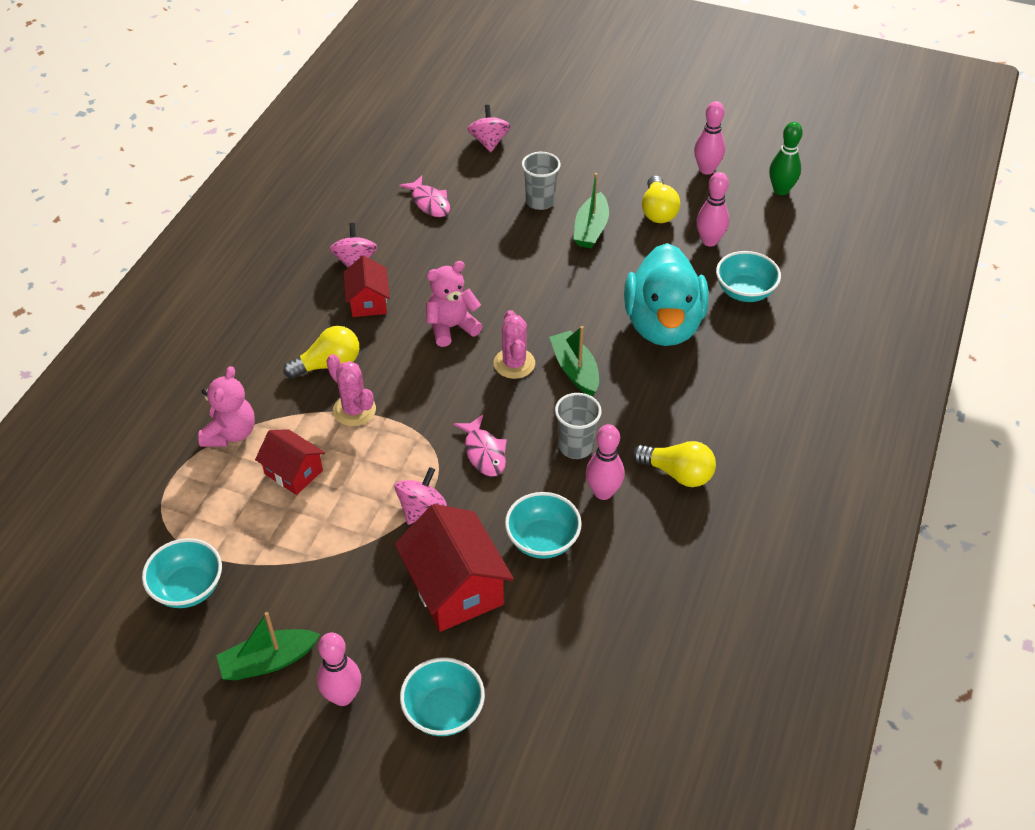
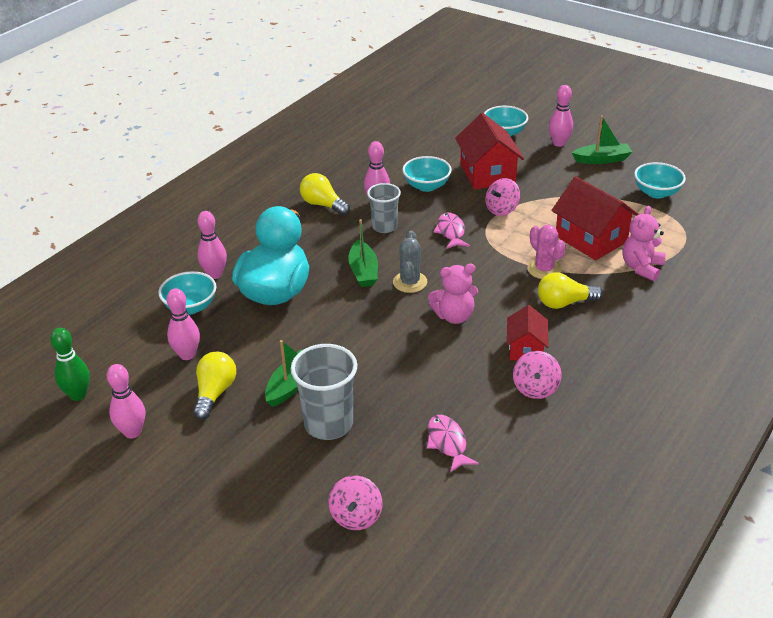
camera: 165 degrees left, 10 degrees down
red house [255,429,325,495] -> red house [551,176,639,260], size x1.68
pink cactus [494,310,535,379] -> grey cactus [393,231,427,293]
grey cup [522,152,561,210] -> grey cup [291,344,358,440], size x1.53
none -> pink bowling pin [197,211,227,279]

